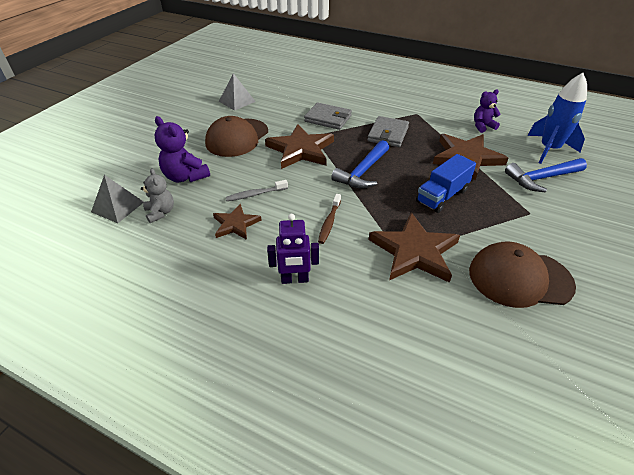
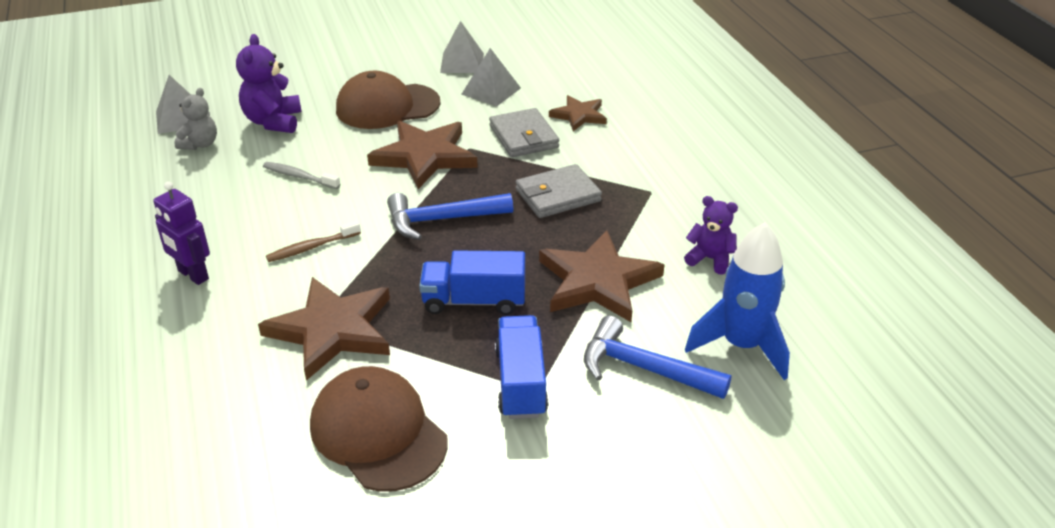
camera: 45 degrees right, 5 degrees down
brown star [213,204,262,240] -> brown star moved to [549,95,607,131]
none -> grey pyramid [461,48,521,106]
none -> blue truck [495,315,548,419]

